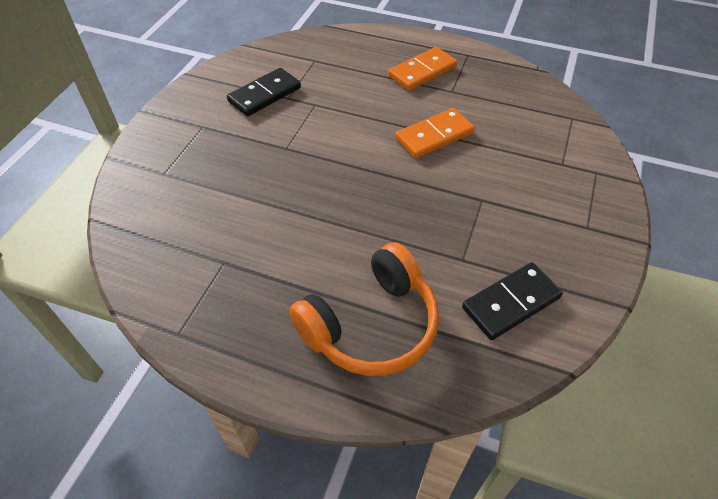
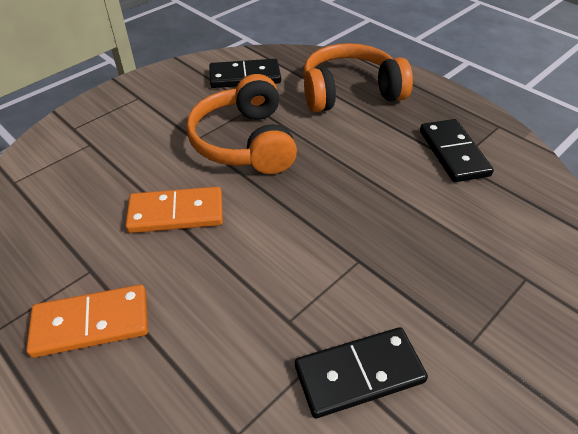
camera: 155 degrees left, 5 degrees down
none -> orange headphones [186,74,297,174]
none -> black domino [420,119,494,182]

